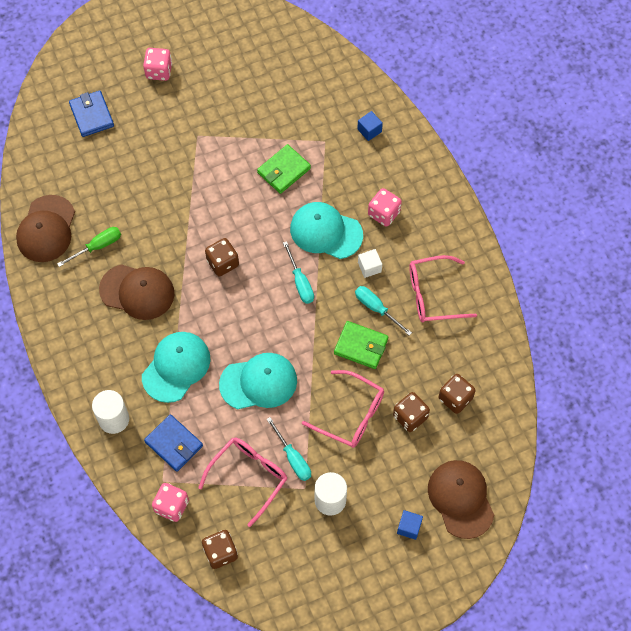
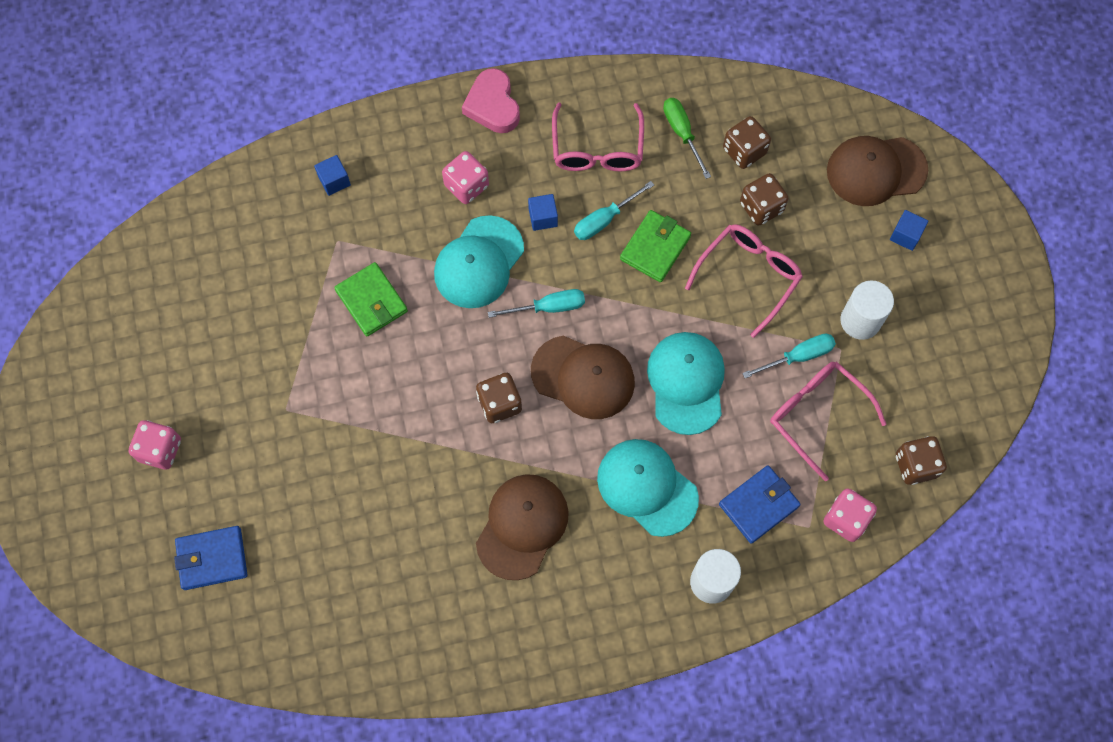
camera: 80 degrees left, 5 degrees up
brown cap [16,195,75,262] -> brown cap moved to [531,336,635,419]
green screwdriver [57,227,121,267] -> green screwdriver moved to [663,98,711,179]
white cube [358,249,382,278] -> blue cube [528,194,558,231]
none -> pink heart [462,68,520,133]

